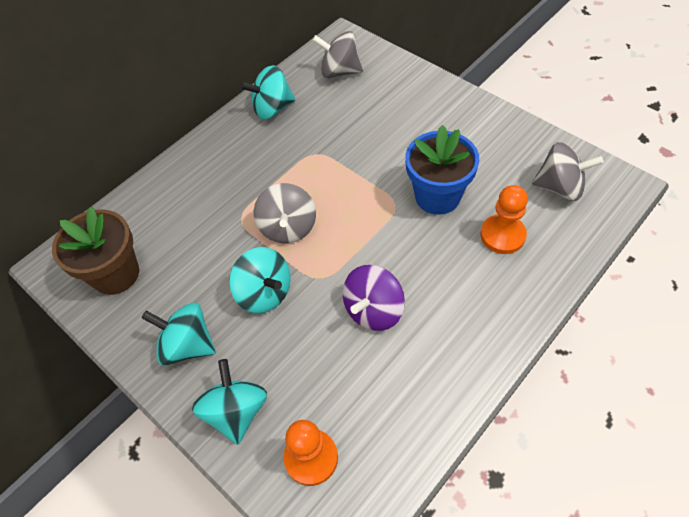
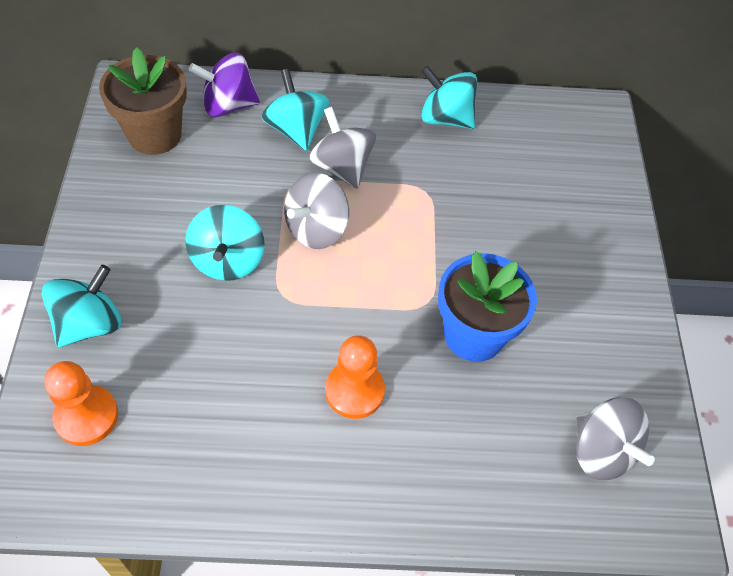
camera: 40 degrees right, 0 degrees up
turquoise spinning top [142,303,216,366] -> turquoise spinning top moved to [261,69,329,151]
grey spinning top [312,31,363,78] -> grey spinning top moved to [308,107,376,189]
purple spinning top [343,265,405,331] -> purple spinning top moved to [189,53,260,117]
orange pawn [480,185,528,254] -> orange pawn moved to [325,335,385,419]

